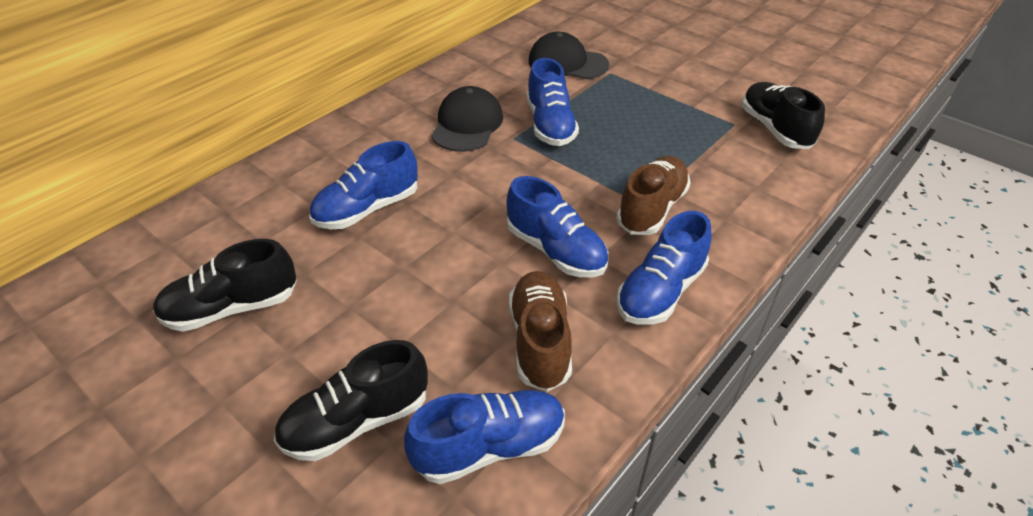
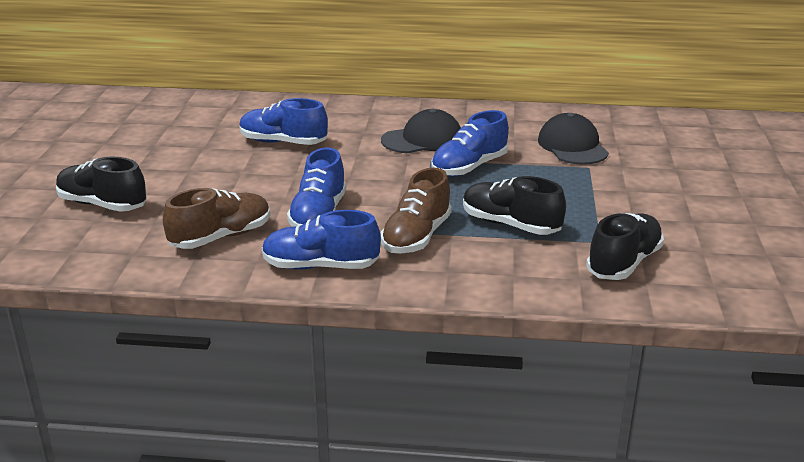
camera: 55 degrees right, 15 degrees down
black shoe [153,239,297,332] -> black shoe moved to [463,176,566,235]
blue shoe [404,390,565,484] -> none
brown shoe [616,156,691,235] -> brown shoe turned 120 degrees clockwise [381,168,452,254]

